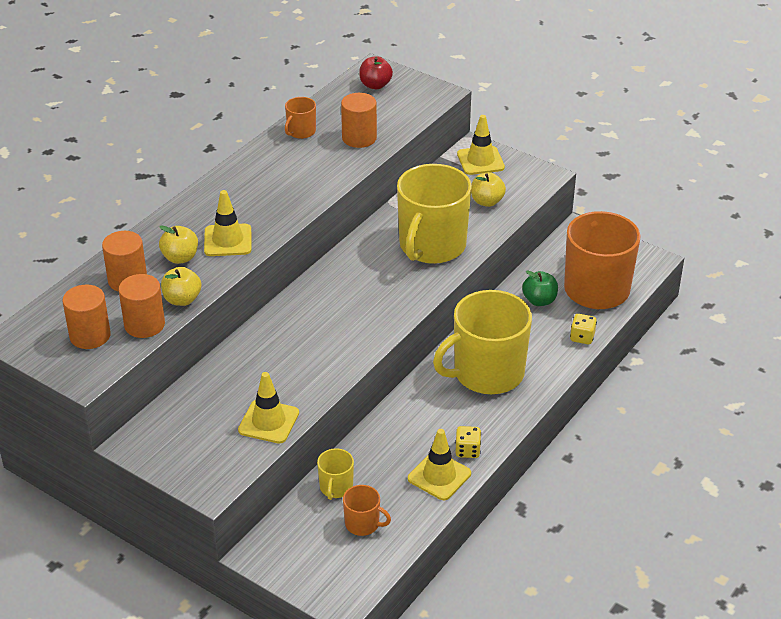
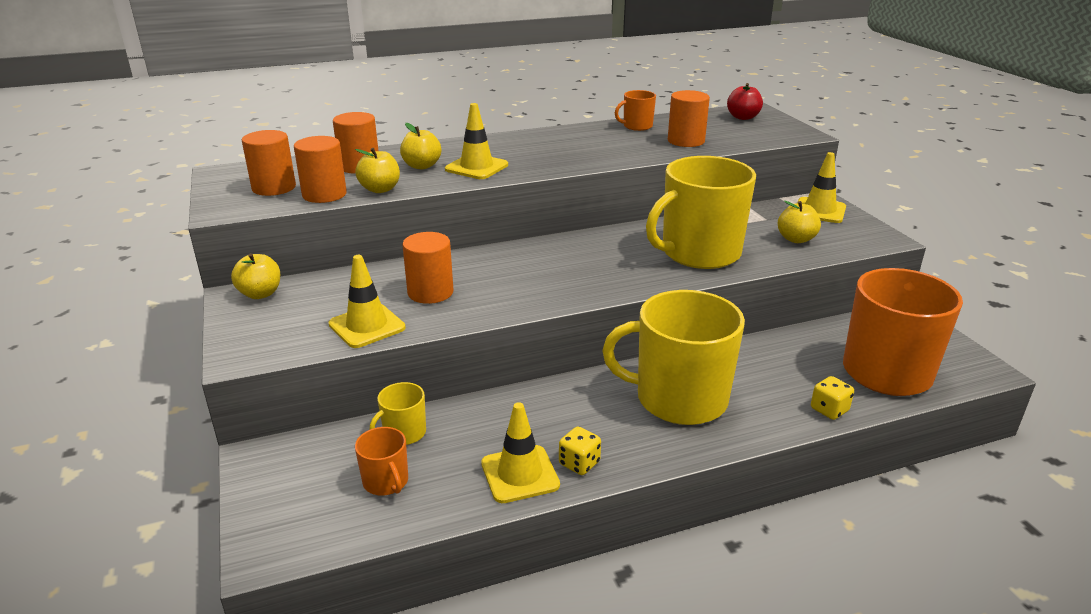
camera: 35 degrees right, 10 degrees down
green apple [522,270,558,306] -> none
none -> yellow apple [231,253,280,299]
none -> orange cylinder [402,232,454,304]

